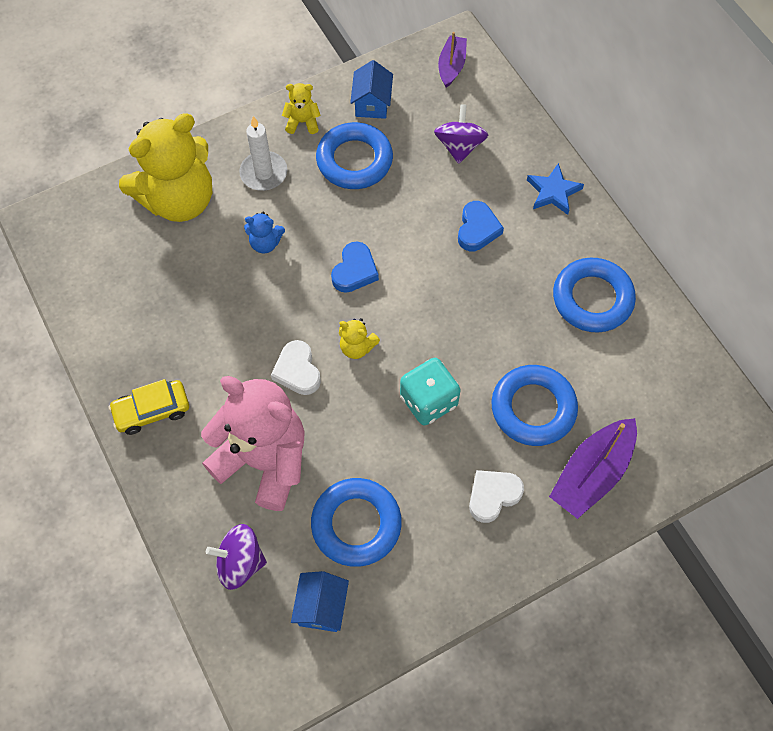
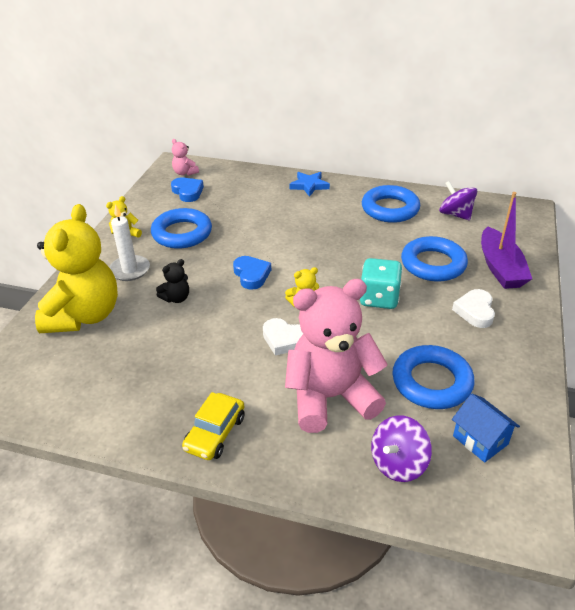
camera: 45 degrees left, 25 degrees down
blue teddy bear [244,212,285,253] -> black teddy bear [156,259,189,303]
blue house [350,60,393,119] -> none
purple spinning top [434,104,488,164] -> purple spinning top moved to [439,181,477,220]
purple boat [438,32,467,88] -> pink teddy bear [172,139,199,176]
blue heart [458,201,504,251] -> blue heart moved to [171,177,204,202]

